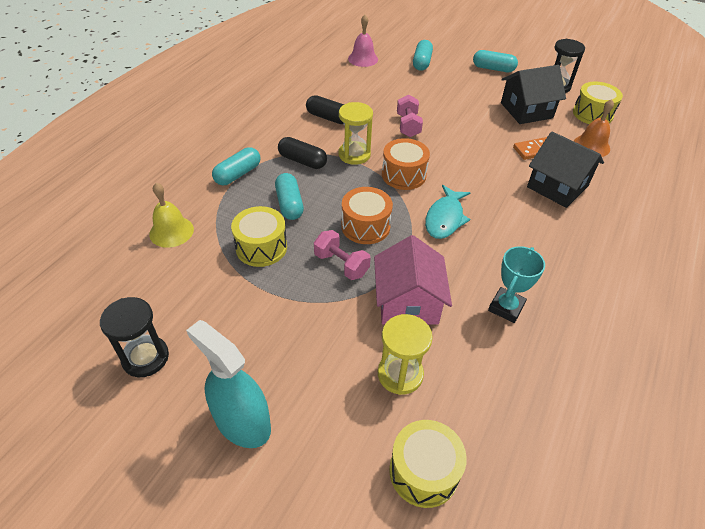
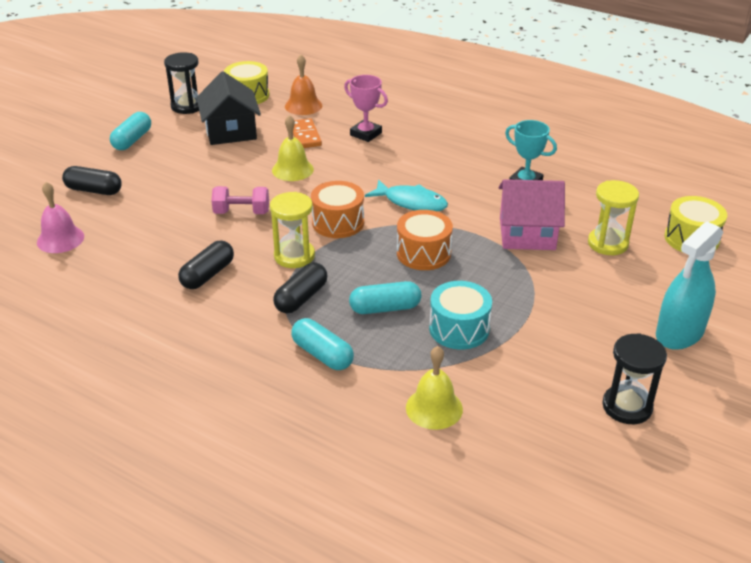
camera: 85 degrees left, 10 degrees down
yellow drum [231,206,287,267] -> turquoise drum [429,281,492,350]
pink dumbbell [314,230,371,280] -> none
turquoise capsule [413,40,433,71] -> black capsule [62,166,122,195]
black house [527,131,604,208] -> pink trophy [344,75,388,142]
none -> yellow bell [272,115,314,181]

